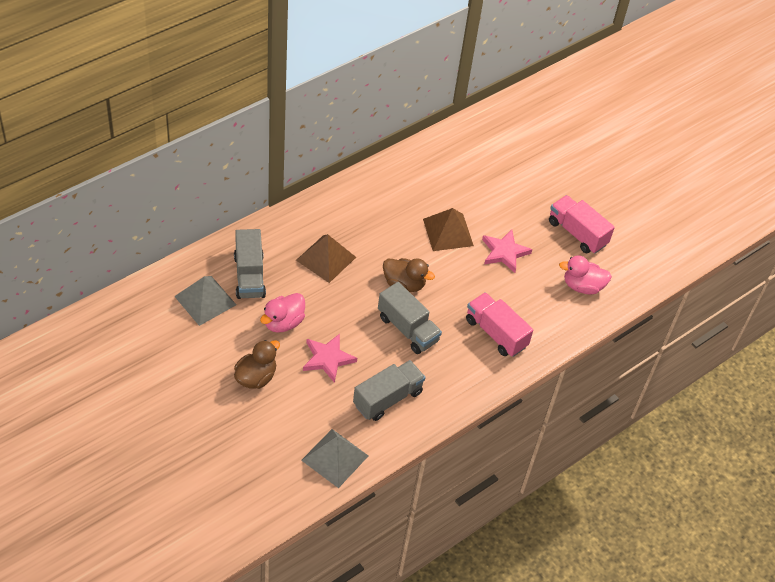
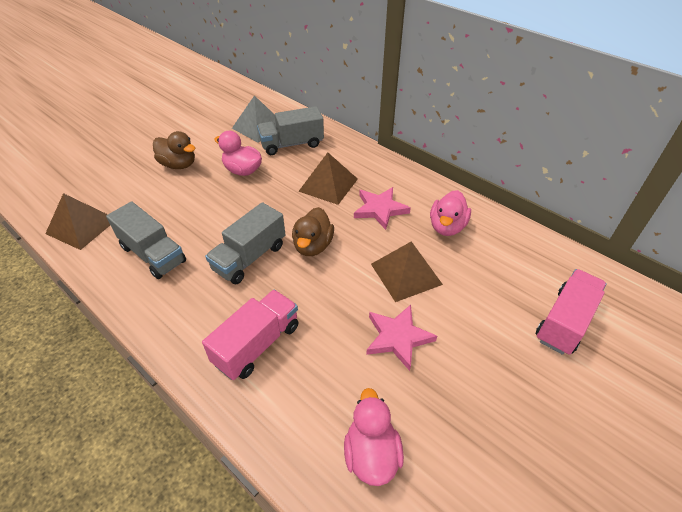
camera: 85 degrees right, 5 degrees down
grey pyramid [301,429,368,488] -> brown pyramid [45,193,110,250]
pink star [303,334,357,383] -> pink star moved to [354,187,411,230]
pink truck [549,195,615,254] -> pink truck moved to [536,269,607,355]
none -> pink duck [430,190,471,236]

